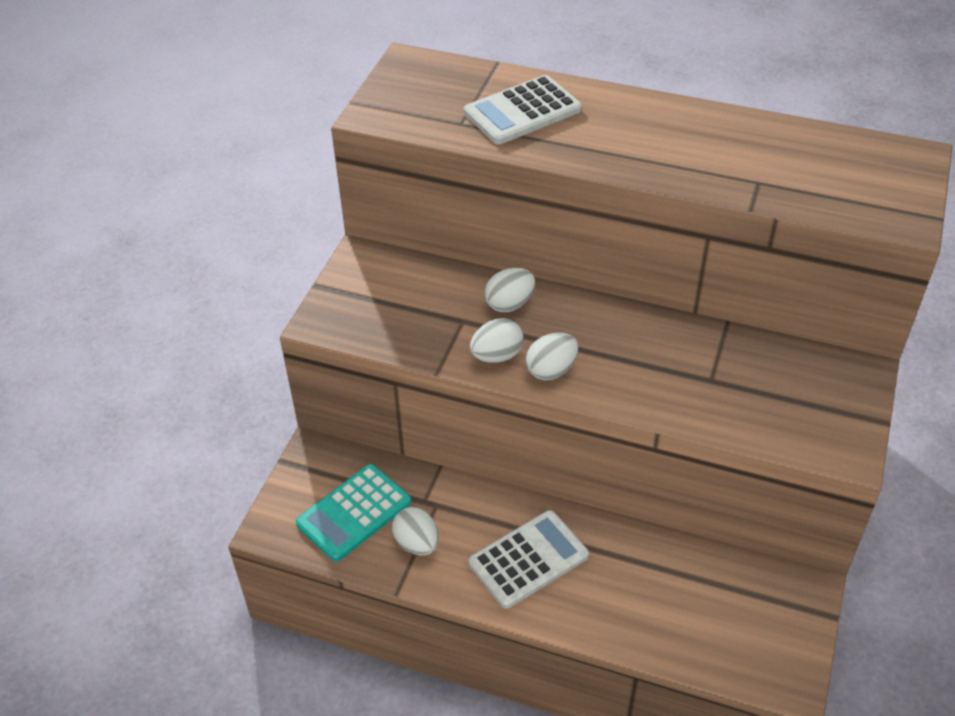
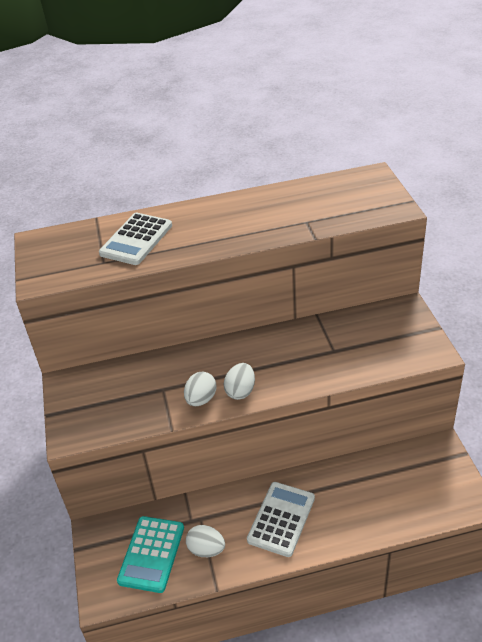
camera: 30 degrees left, 5 degrees down
white egg [484,268,535,312] -> none

